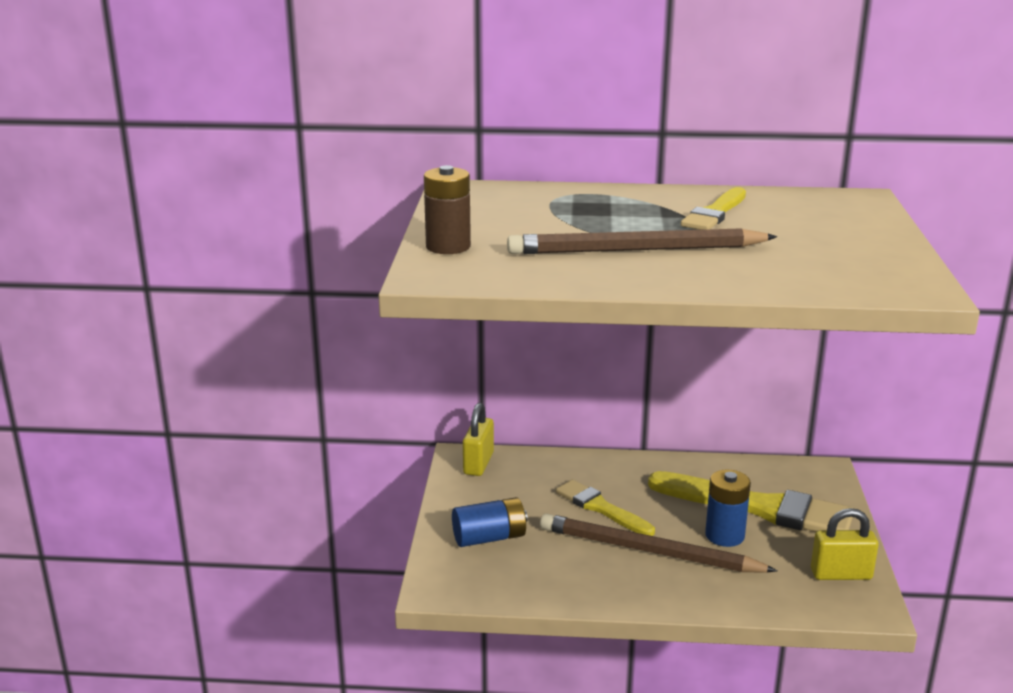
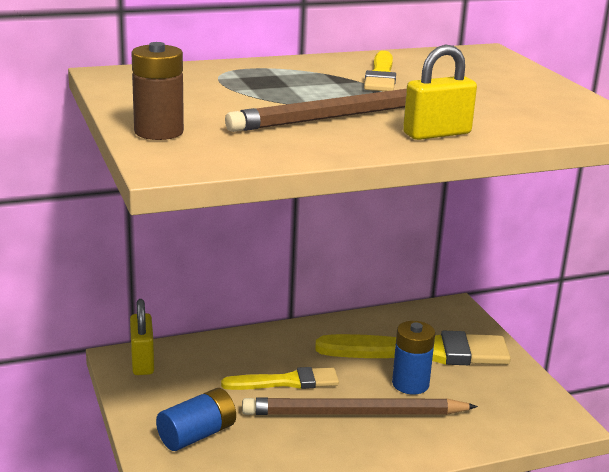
camera: 25 degrees left, 0 degrees up
yellow brush [556,480,655,536] -> yellow brush turned 150 degrees clockwise [221,367,339,390]
yellow padlock [811,508,879,580] -> yellow padlock moved to [403,44,477,140]

